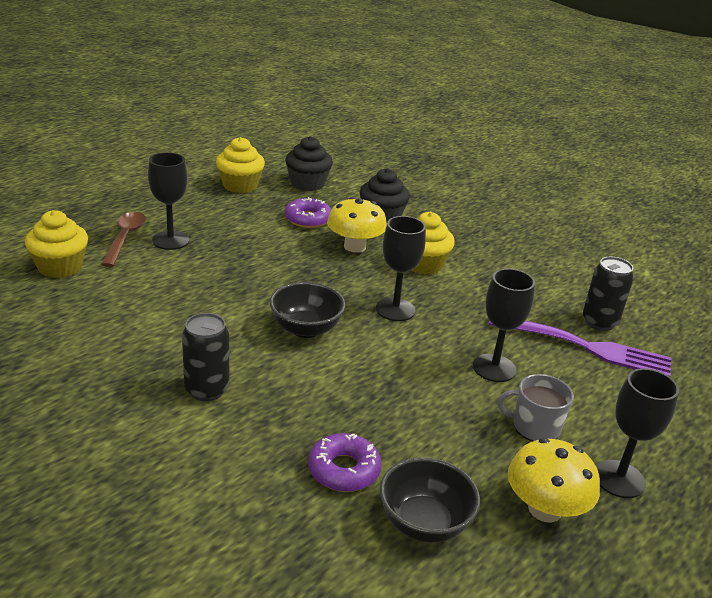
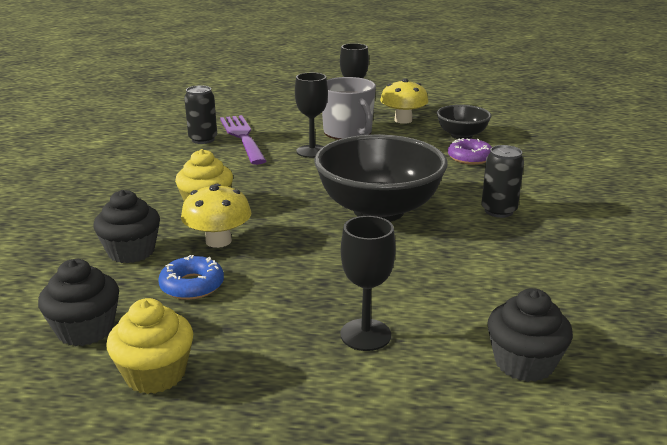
camera: 125 degrees left, 5 degrees down
yellow cupcake [25,210,88,278] -> black cupcake [487,288,573,382]
brown spoon [101,212,146,267] -> none
black bowl [269,282,345,338] -> black bowl [314,134,448,222], size x1.91
purple donut [285,197,331,228] -> blue donut [158,255,224,300]
black goblet [376,216,426,321] -> none
grey mug [497,374,574,441] -> grey mug [322,77,376,140], size x1.64

